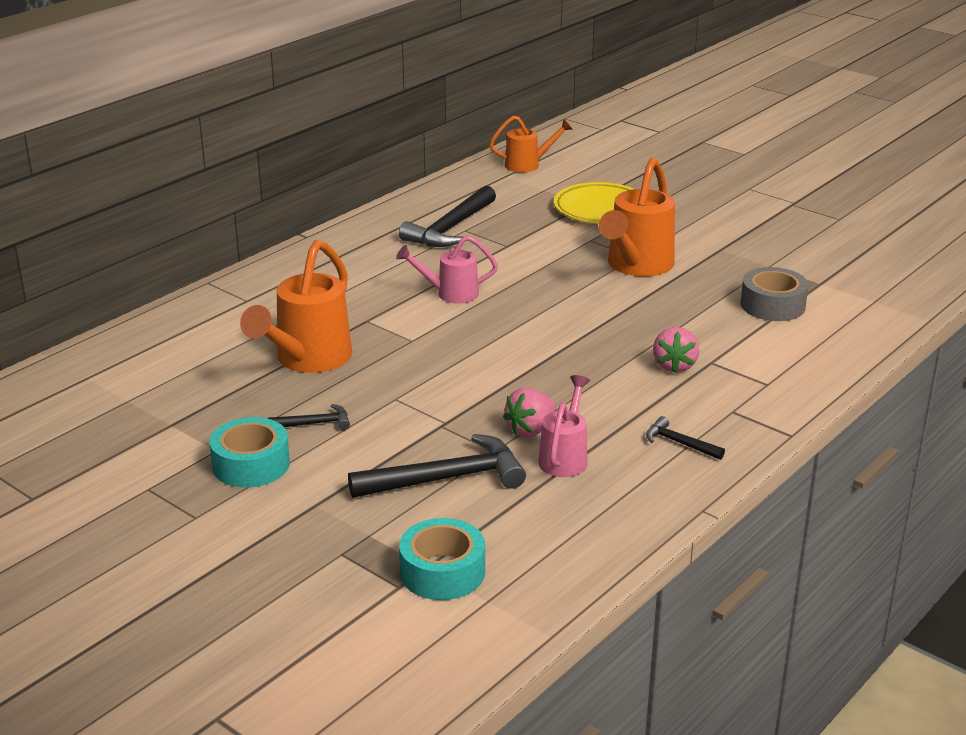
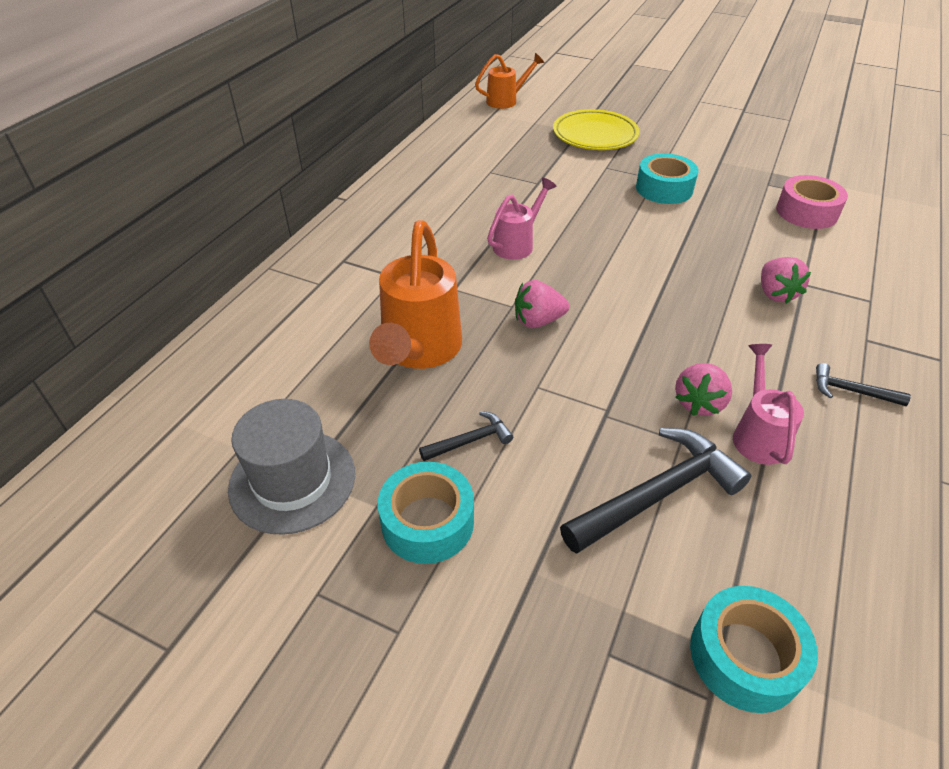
camera: 15 degrees left, 15 degrees up
pink watering can [396,236,498,303] -> pink watering can turned 150 degrees clockwise [487,178,557,260]
black hammer [399,186,496,247] -> none
orange watering can [599,158,675,277] -> turquoise tape [636,153,698,204]
grey tape [741,267,809,321] -> pink tape [776,175,848,229]
none -> grey hat [228,399,355,535]
none -> pink strawberry [515,280,569,328]

